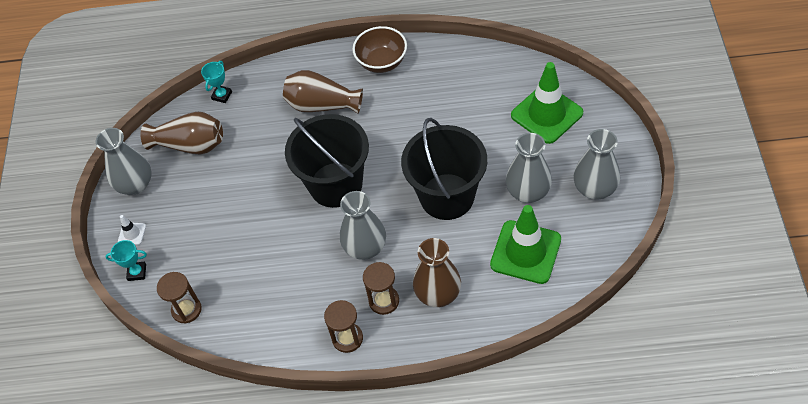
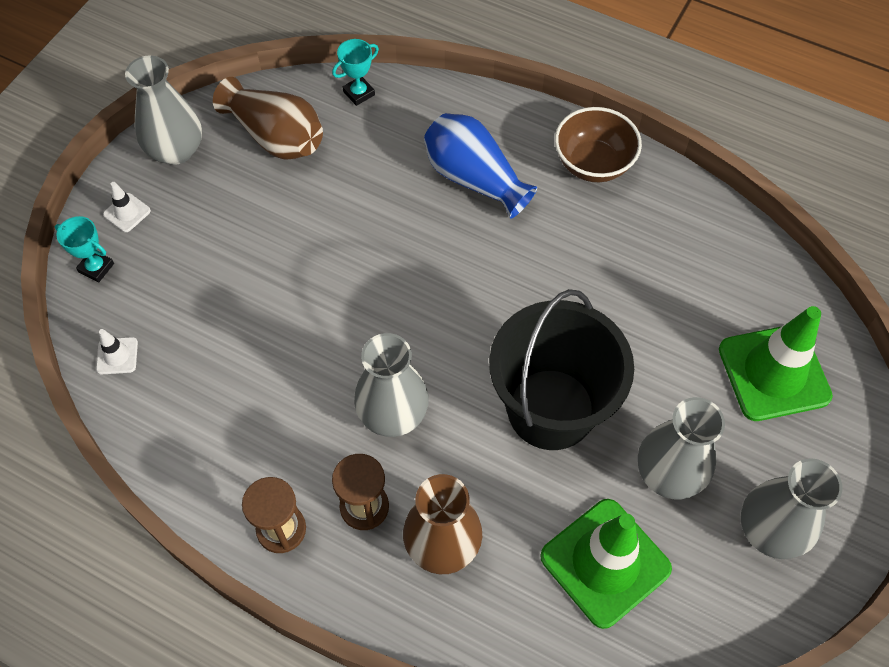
camera: 25 degrees right, 5 degrees up
brown hourglass [157,272,202,324] -> white traffic cone [96,329,138,374]
brown vase [283,70,363,114] -> blue vase [424,113,537,219]
black bucket [285,114,369,208] -> none

